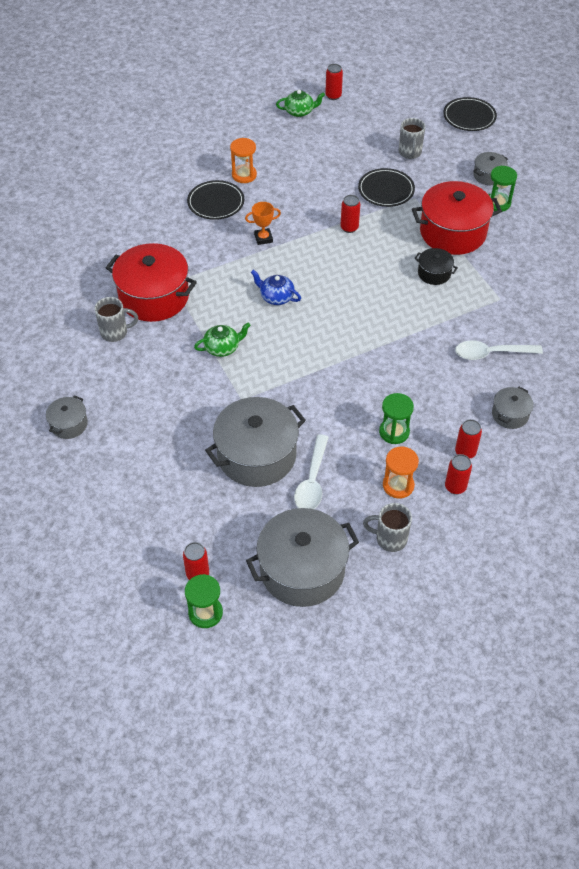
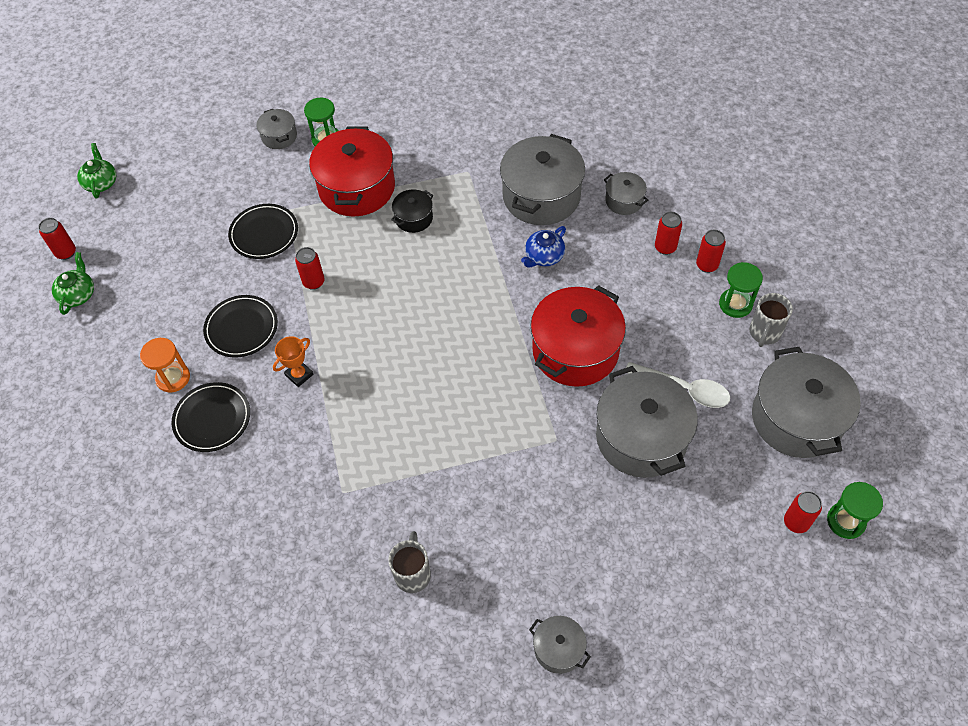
camera: 75 degrees left, 5 degrees up
red pot [106,243,197,322] -> red pot moved to [531,285,626,387]
green teapot [194,323,251,357] -> green teapot moved to [77,143,116,198]
orange trophy [245,202,281,245] -> orange trophy turned 45 degrees clockwise [273,336,313,387]
blue teapot [251,270,301,305] -> blue teapot moved to [521,226,566,268]
green hourglass [379,393,414,444] -> green hourglass moved to [719,262,763,318]
orange hourglass [383,447,419,498] -> none
grey mug [399,118,425,159] -> none
black plate [443,97,497,131] -> black plate moved to [203,295,278,358]
white spoon [455,340,543,360] -> grey pot [500,134,585,225]

